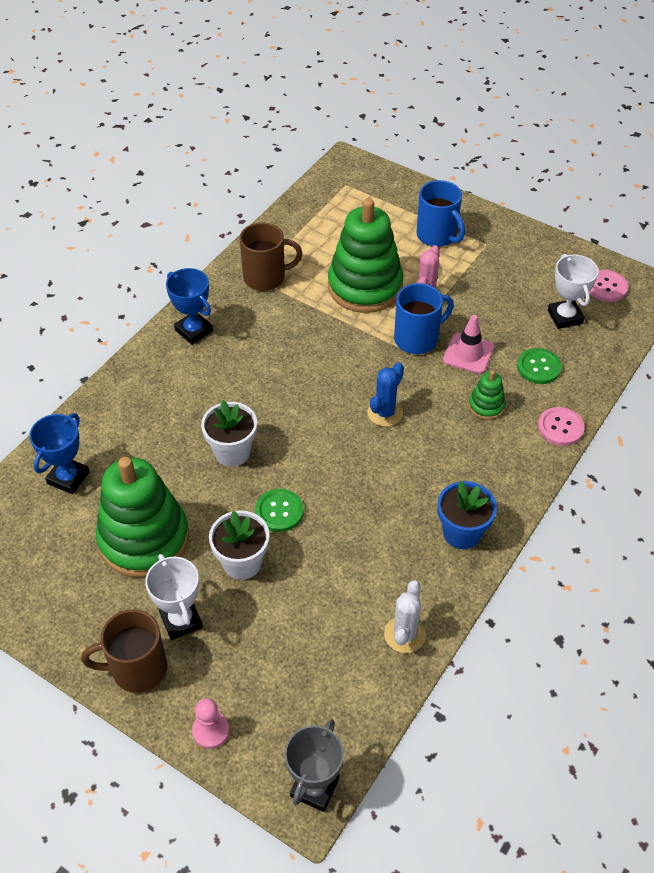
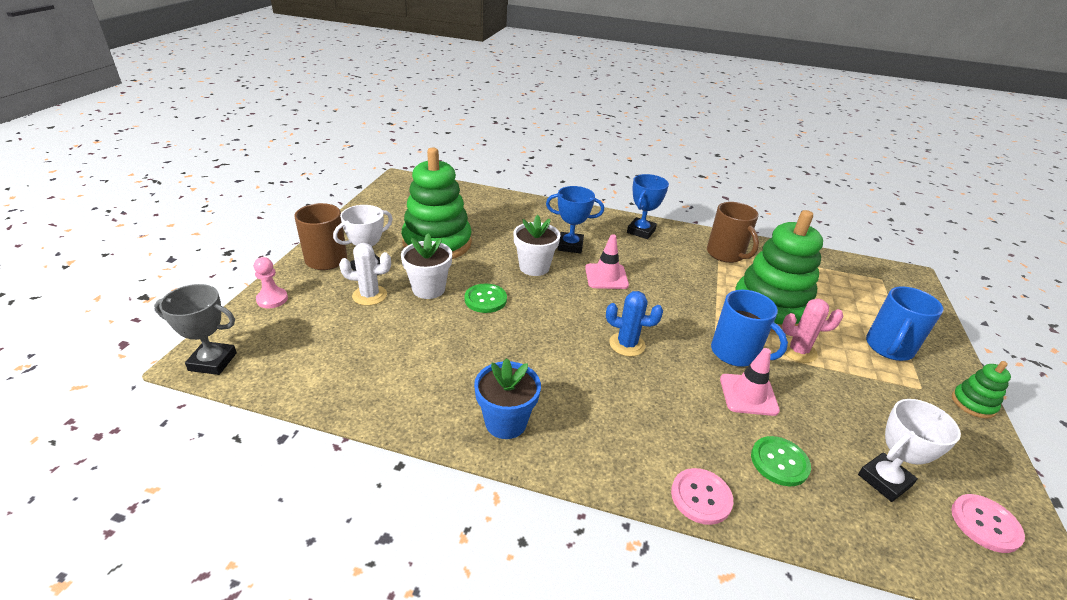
camera: 70 degrees right, 15 degrees down
blue trophy [29,413,89,494] -> blue trophy moved to [546,186,604,253]
white cactus [384,580,426,653] -> white cactus moved to [339,243,391,306]
green stacking toy [469,370,506,420] -> green stacking toy moved to [952,361,1011,419]
none -> pink traffic cone [585,234,629,289]

